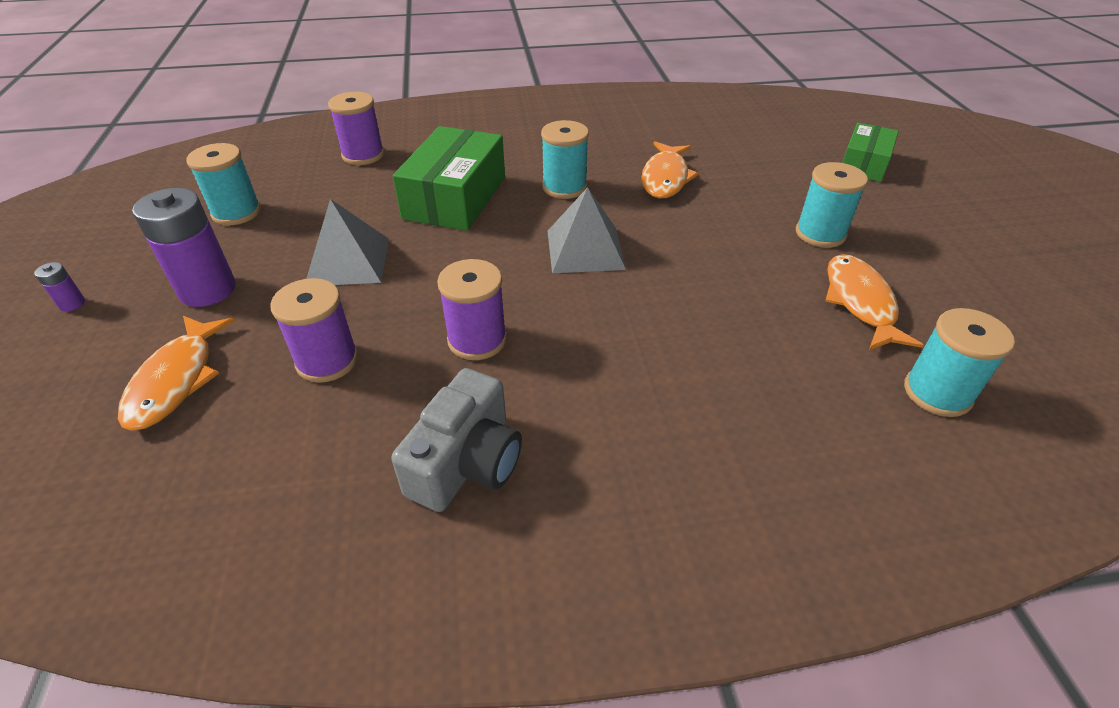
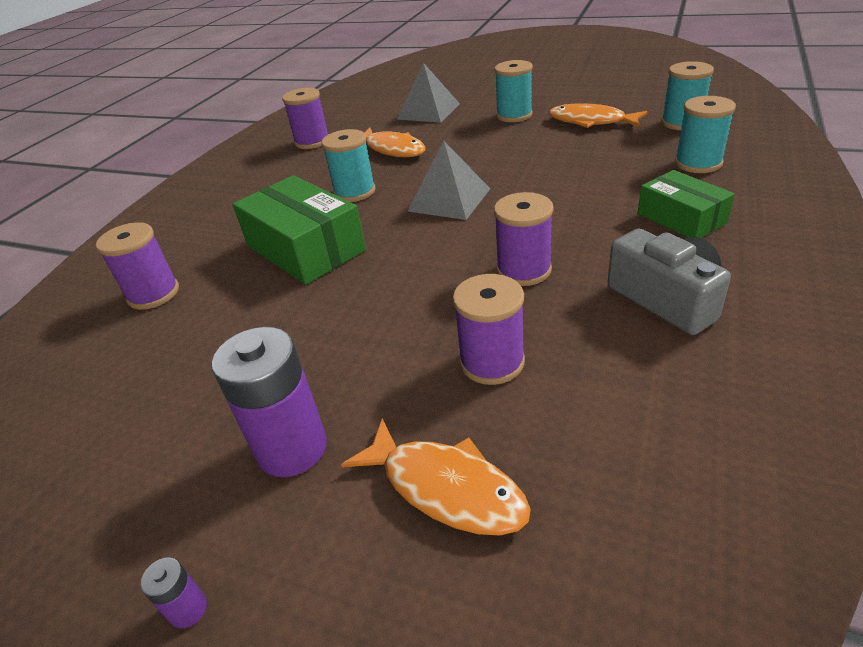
camera: 55 degrees left, 5 degrees down
turquoise spool [186,143,261,225] -> turquoise spool moved to [675,96,736,173]
grey pyramid [306,199,389,285] -> grey pyramid moved to [397,63,460,123]
green box [842,123,899,182] -> green box moved to [638,170,735,238]
none -> purple spool [282,88,328,149]

